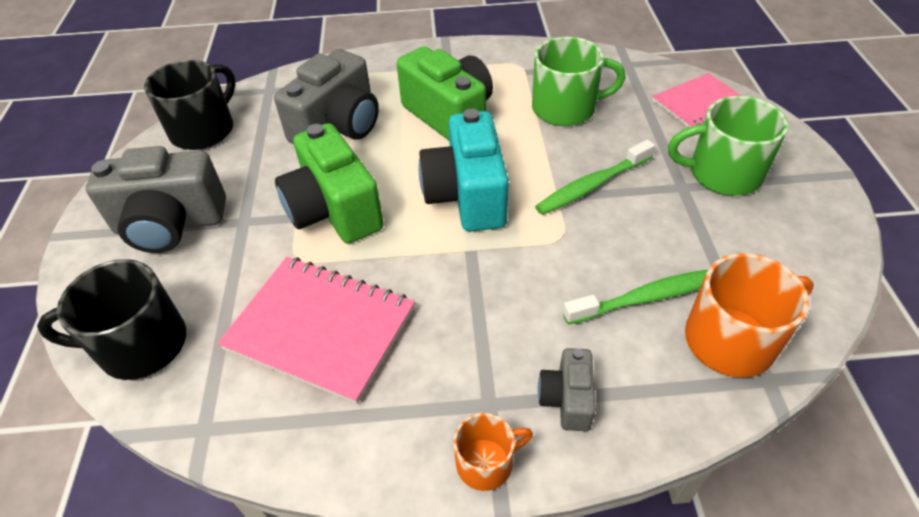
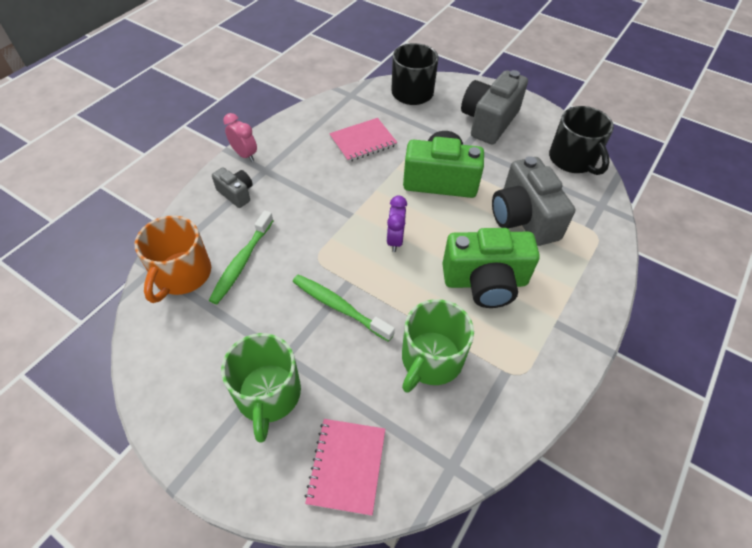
camera: 125 degrees right, 5 degrees up
pink notebook [218,257,415,404] -> pink notebook [329,118,397,162], size x0.65
turquoise camera [418,109,509,231] -> purple clock [386,196,407,252]
orange mug [454,413,533,491] -> pink clock [223,113,257,162]
green toothbrush [535,140,655,215] -> green toothbrush turned 60 degrees counterclockwise [293,274,395,342]
green mug [668,96,788,196] -> green mug turned 135 degrees clockwise [221,333,301,442]

